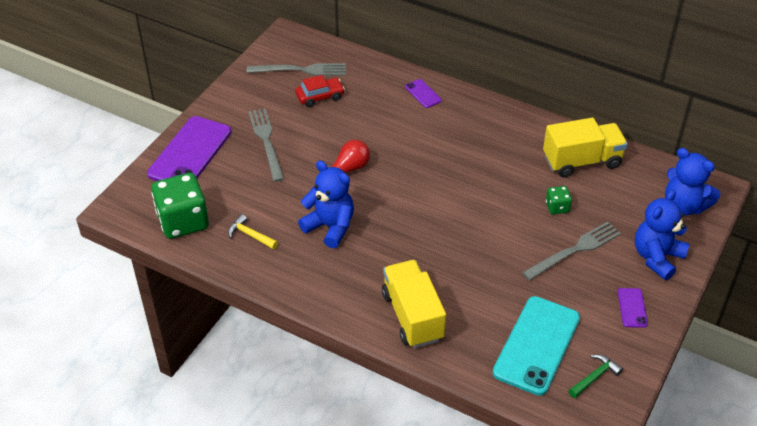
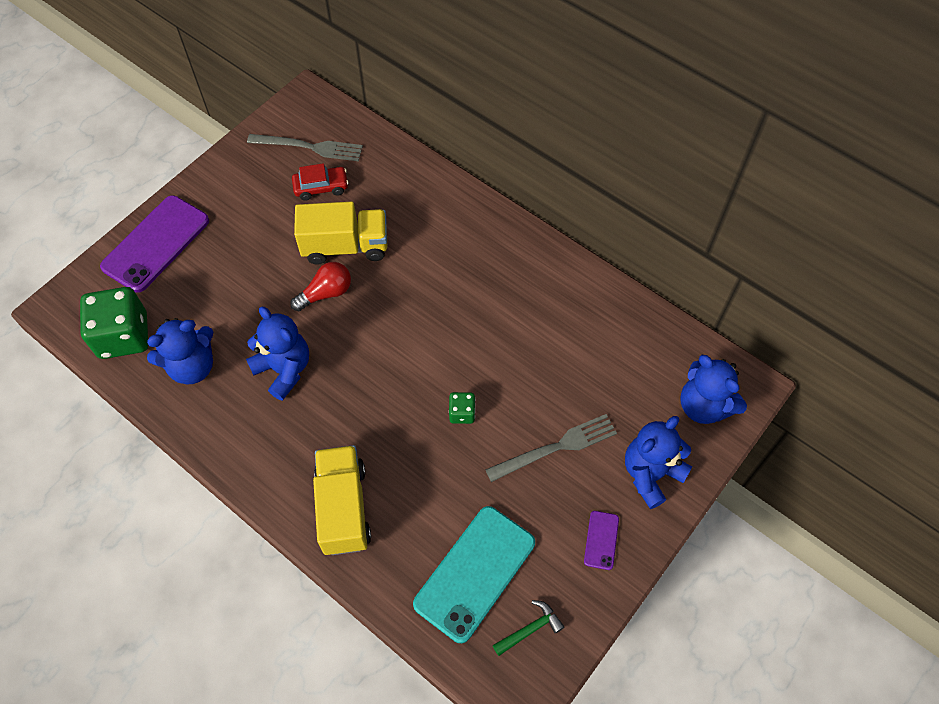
camera: 10 degrees right, 15 degrees up
yellow hammer [228,214,278,249] -> blue teddy bear [147,318,213,385]
grey fork [248,108,284,182] -> none
purple phone [405,79,442,108] -> none
yellow truck [543,118,628,177] -> yellow truck moved to [294,202,387,264]
green dice [546,186,572,214] -> green dice moved to [449,392,475,424]

